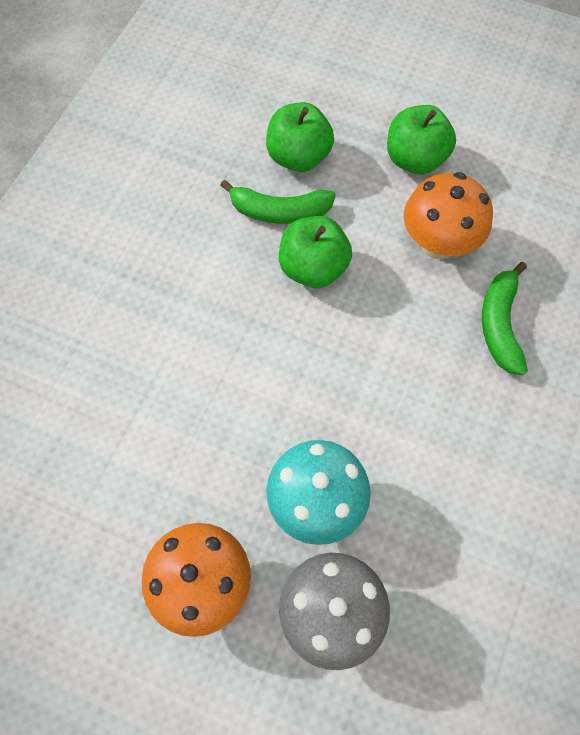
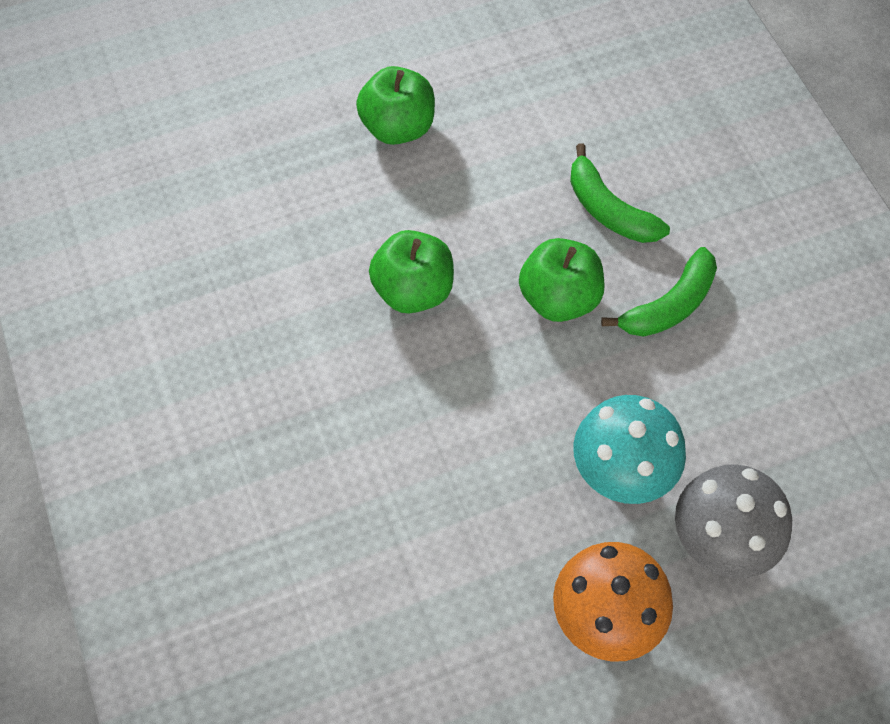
camera: 45 degrees left, 5 degrees down
green banana [220,180,336,224] -> green banana moved to [601,247,717,337]
green apple [266,102,334,172] -> green apple moved to [519,238,604,322]
orange mushroom [404,172,493,259] -> none

